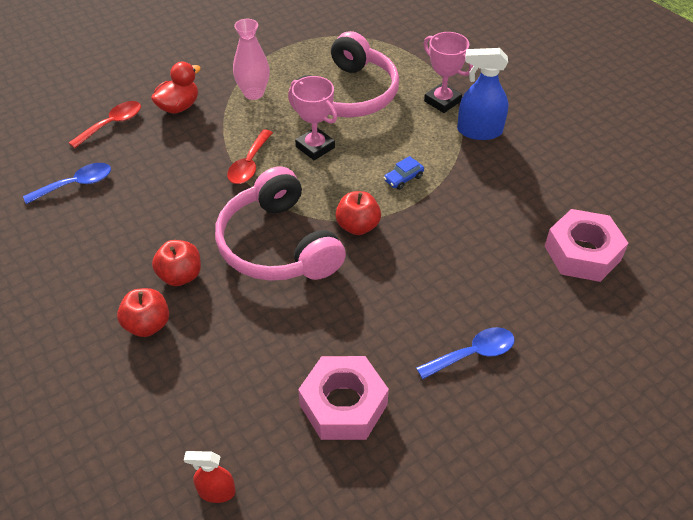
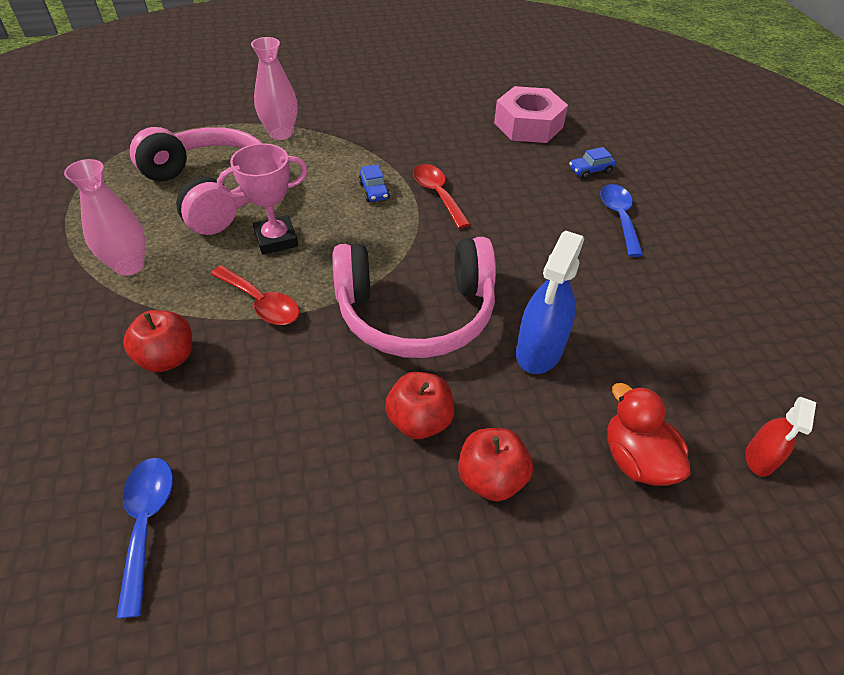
camera: 70 degrees left, 0 degrees up
red spoon [69,101,141,148] -> red spoon moved to [413,164,471,229]
red duck [151,62,201,113] -> red duck moved to [607,383,691,486]
pink nut [298,356,389,440] -> none
red apple [335,191,381,235] -> red apple moved to [123,310,192,372]
pink trophy [424,32,473,113] -> pink vase [251,37,298,140]
blue spray bottle [457,48,509,140] -> blue spray bottle moved to [516,231,584,374]
none -> blue car [569,147,616,179]

